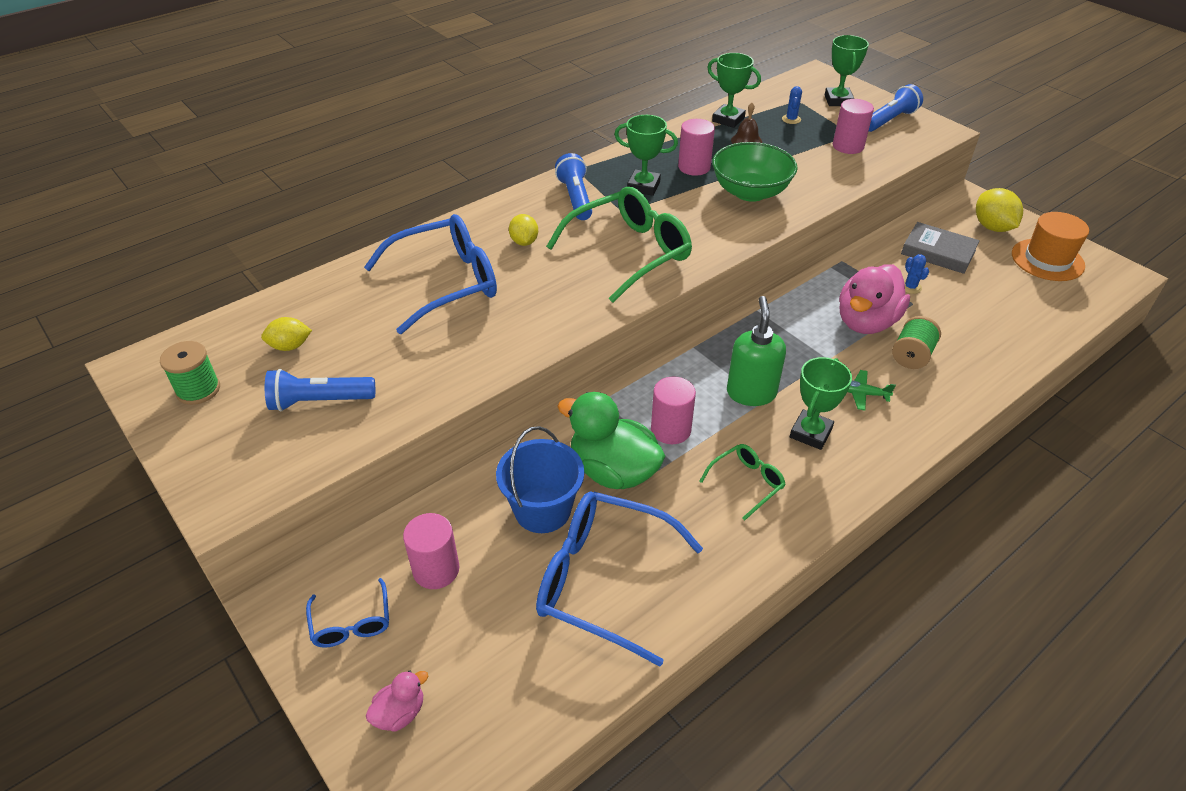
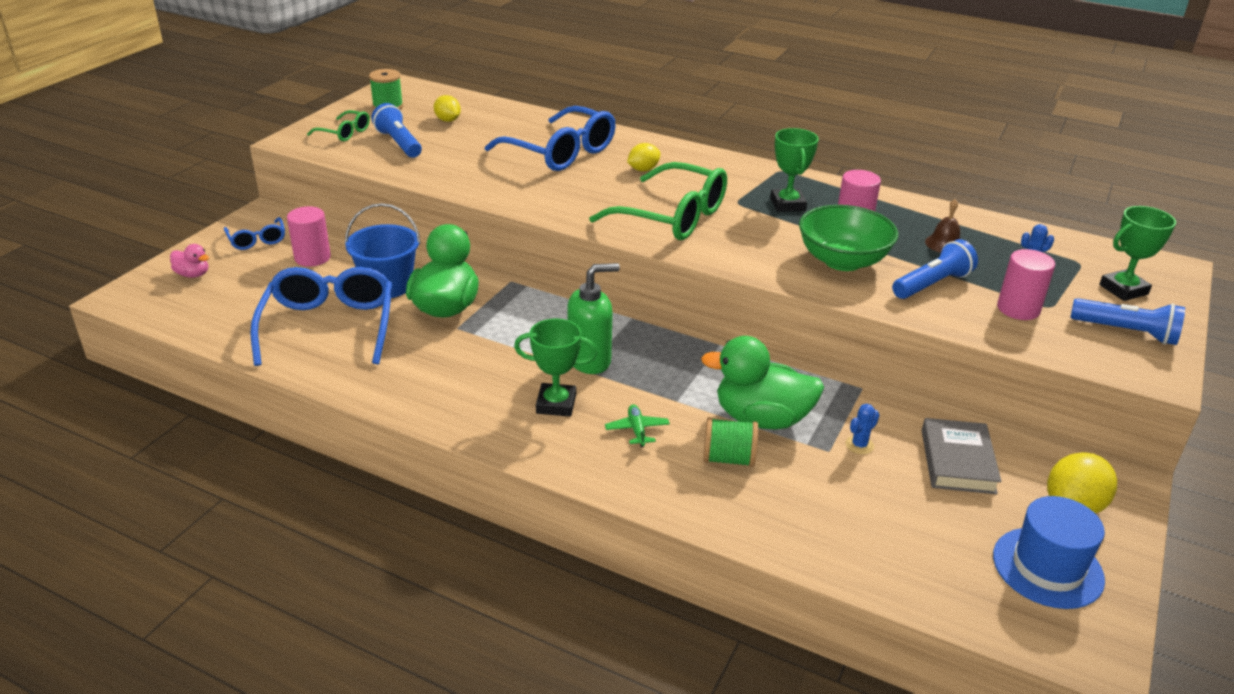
camera: 65 degrees right, 10 degrees down
blue glasses [306,578,389,648] -> blue glasses turned 75 degrees counterclockwise [224,217,285,250]
blue flashlight [555,153,592,220] -> blue flashlight moved to [892,239,978,299]
pink cylinder [651,376,696,444] -> none
green glasses [699,444,786,521] -> green glasses moved to [307,110,370,141]
green trophy [707,53,761,128] -> none
pink duck [839,264,910,334] -> green duck [701,336,825,429]
orange hat [1012,212,1089,281] -> blue hat [993,496,1105,609]

